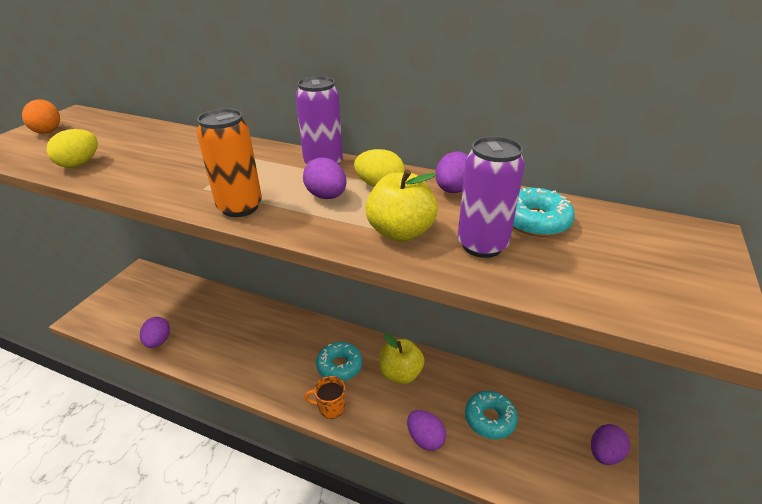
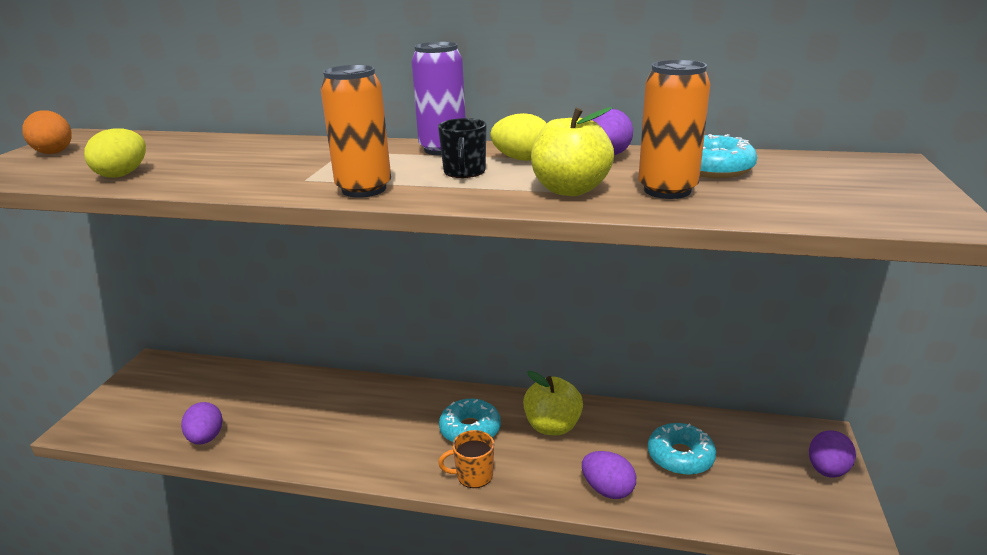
camera: 10 degrees left, 10 degrees down
purple egg [303,157,346,199] -> black mug [438,118,486,178]
purple can [458,136,525,258] -> orange can [639,60,710,199]

